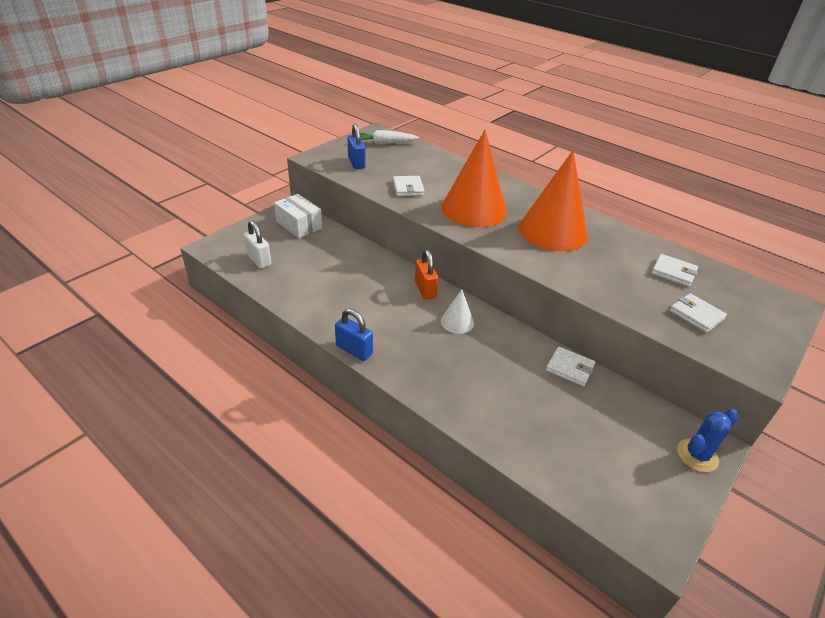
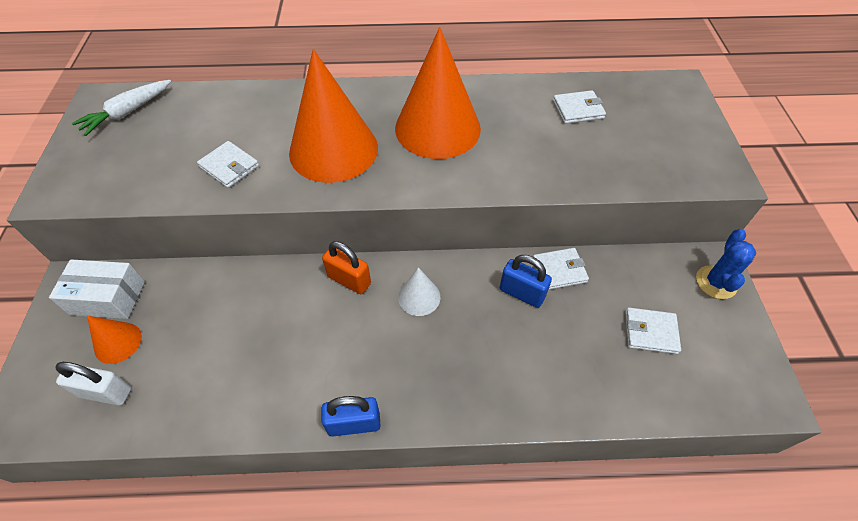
camera: 40 degrees left, 15 degrees up
blue padlock [348,124,366,169] -> blue padlock moved to [500,255,552,308]
white wallet [670,293,727,333] -> white wallet moved to [625,308,681,354]
none -> orange cone [87,316,142,364]

